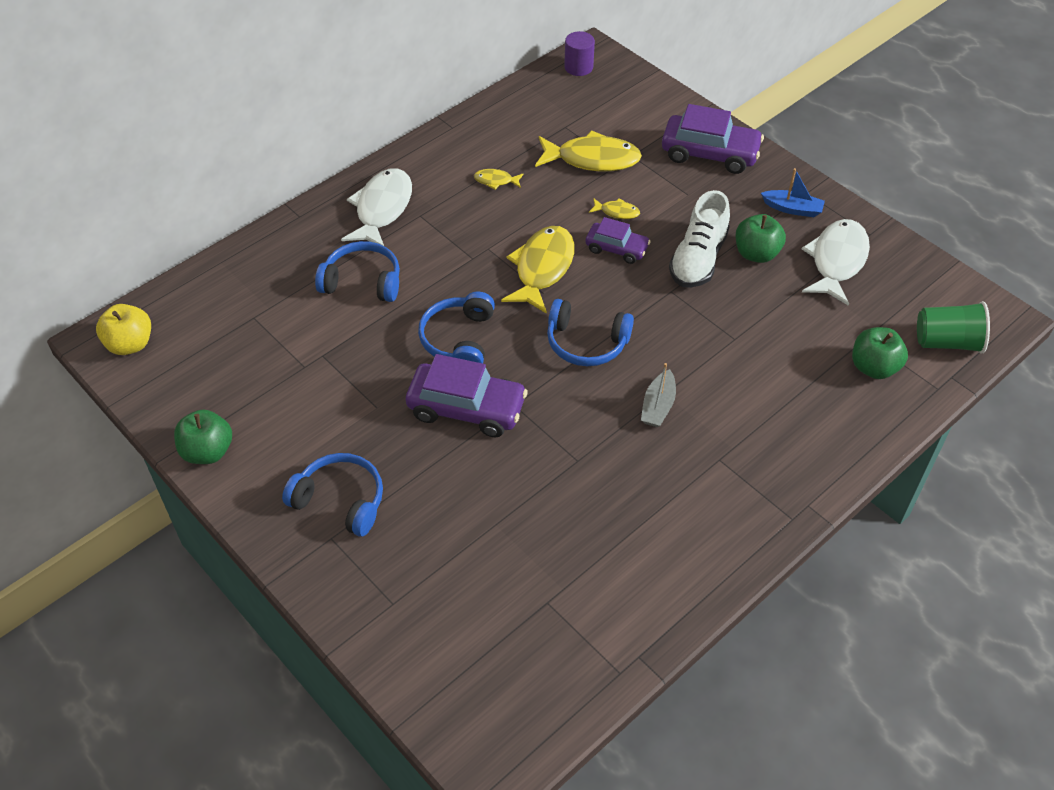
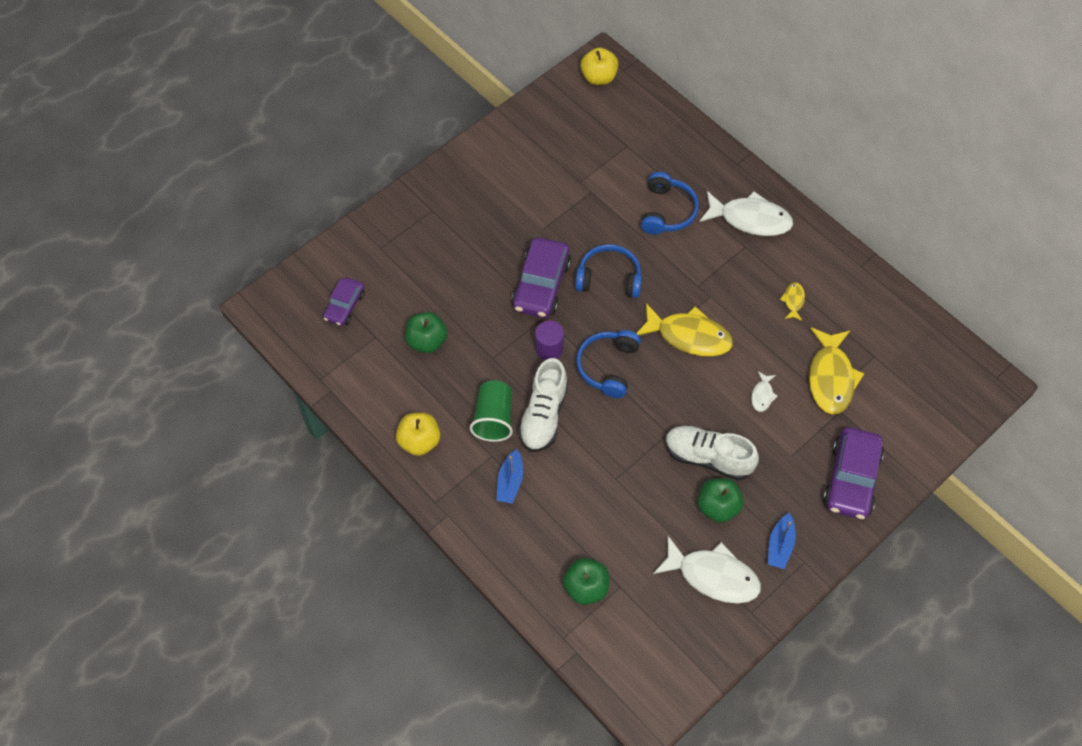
camera: 90 degrees right, 10 degrees up
green apple [174,410,232,464] -> green apple moved to [405,312,447,353]
blue headphones [282,453,383,537] -> none
purple cylinder [564,31,595,76] -> purple cylinder moved to [535,321,564,360]
purple car [585,217,651,264] -> purple car moved to [323,278,365,326]
yellow fish [589,198,640,219] -> white fish [751,371,777,412]
grey boat [641,363,676,427] -> white shoe [518,358,568,452]
green cup [917,301,990,353] -> green cup moved to [470,380,513,442]
none -> yellow apple [396,413,440,456]
none -> blue boat [496,449,523,504]

